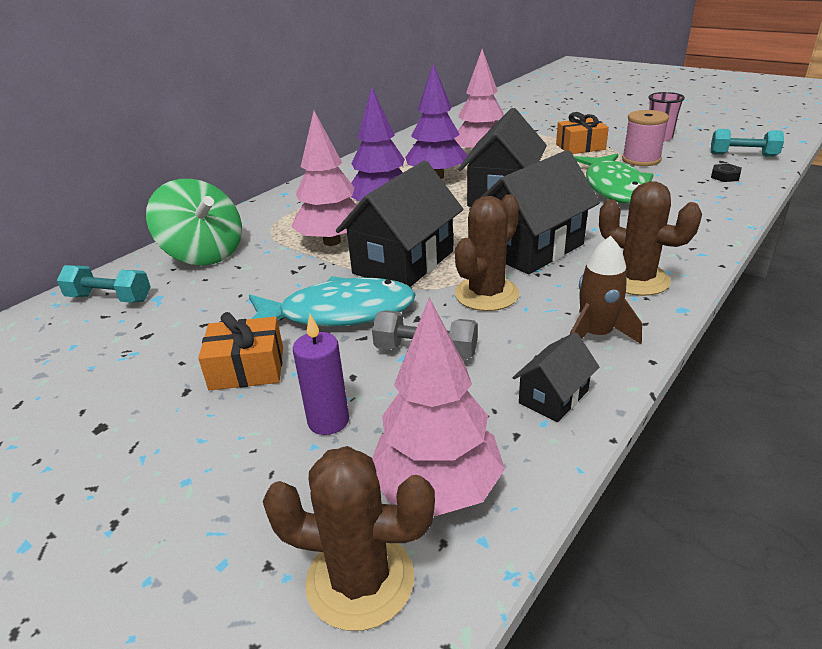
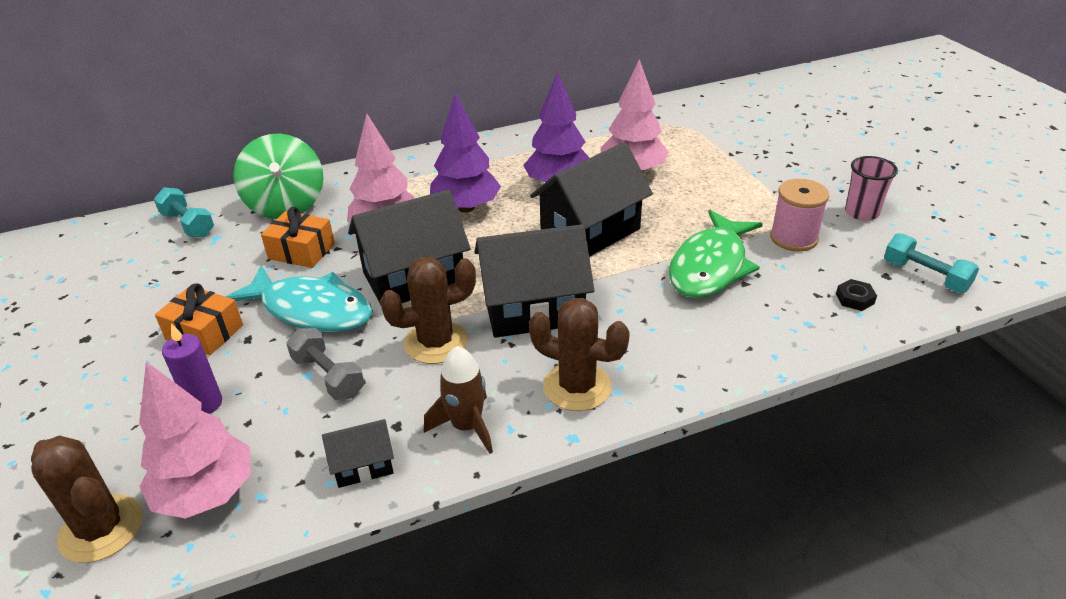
camera: 30 degrees right, 5 degrees up
orange gift [556,112,609,154] -> orange gift moved to [261,207,335,268]
brown cactus [599,181,702,296] -> brown cactus turned 45 degrees counterclockwise [529,298,630,411]

